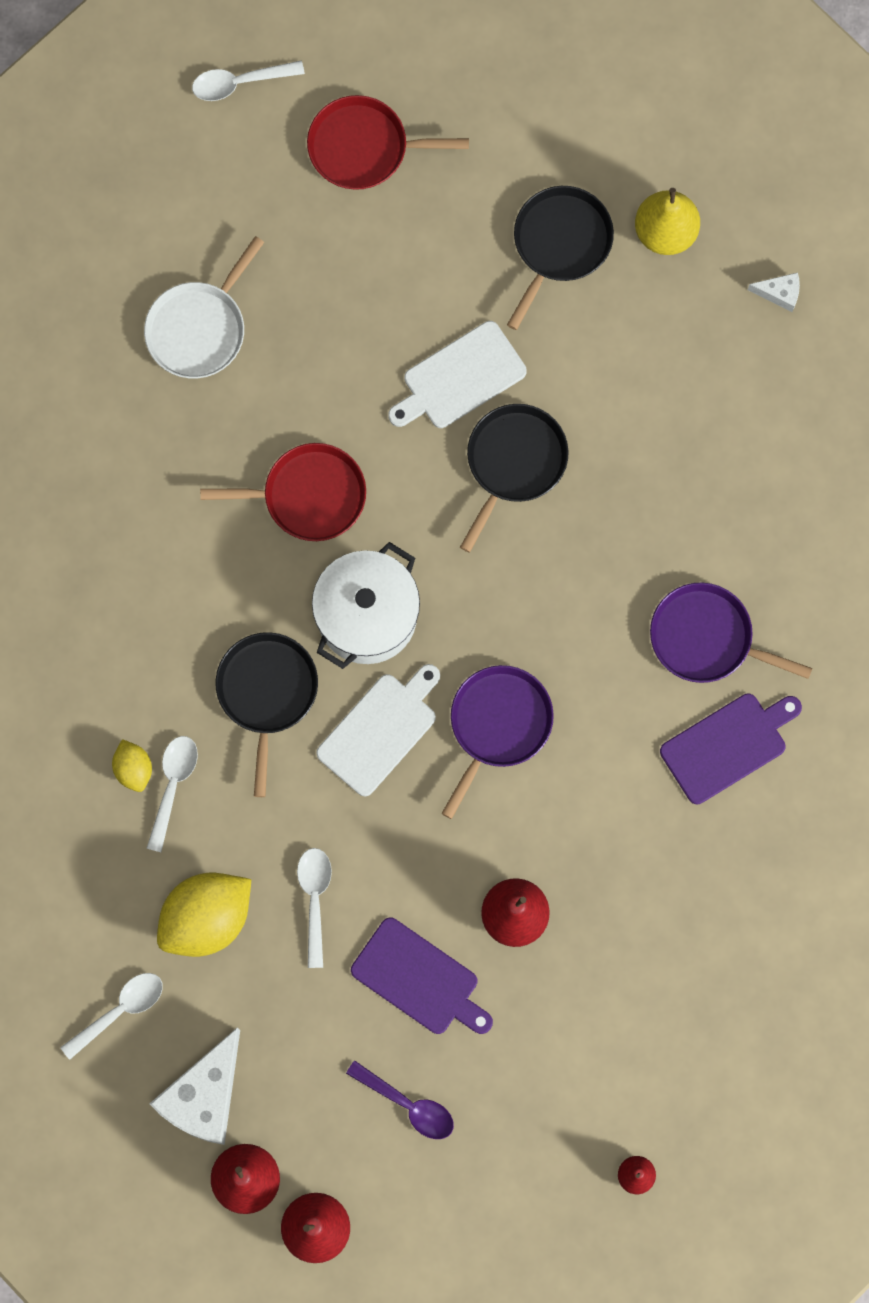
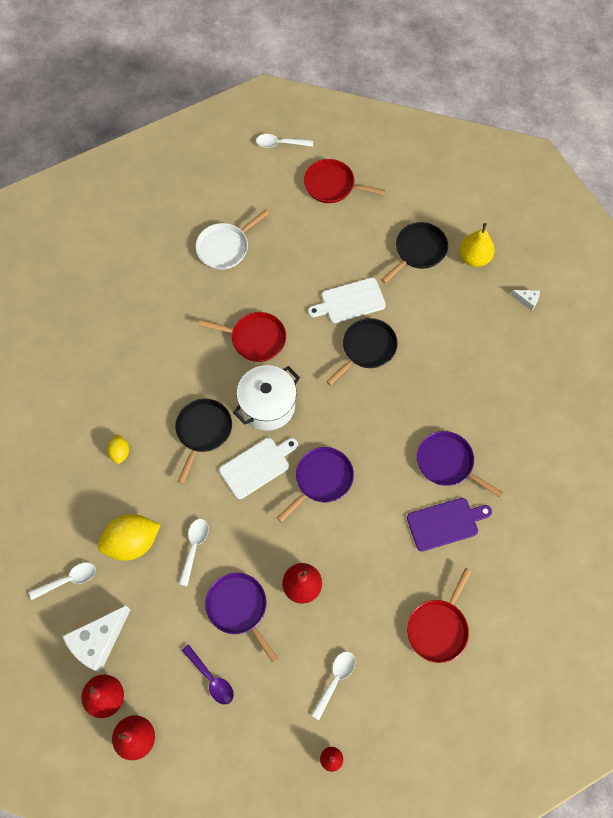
camera: 15 degrees right, 10 degrees down
white spoon [147,736,198,852] -> white spoon moved to [311,651,355,720]
purple cutting board [351,918,493,1034] -> purple pan [205,573,278,663]
none -> red pan [407,568,471,663]

